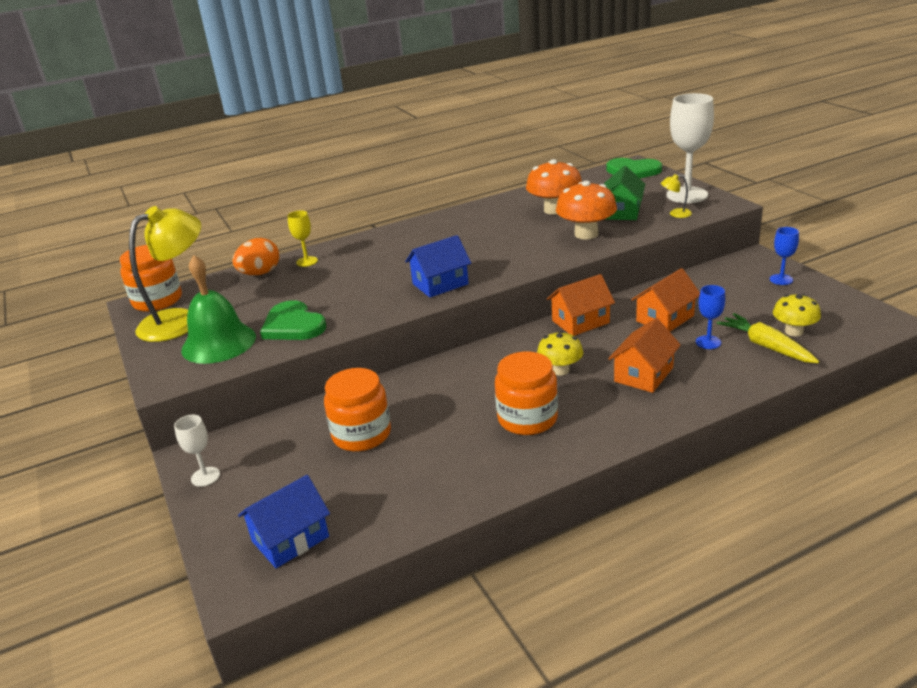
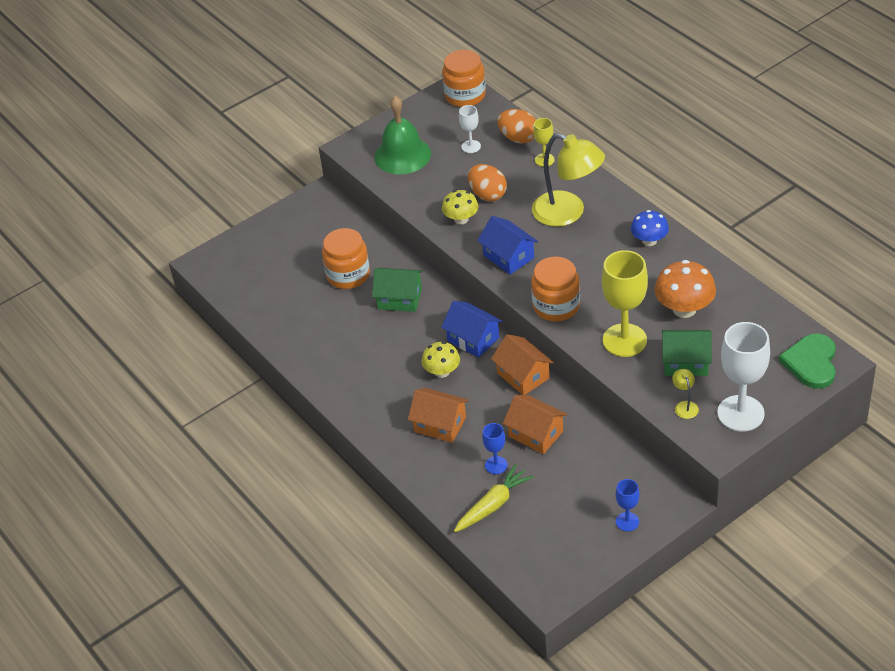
camera: 80 degrees right, 15 degrees up
yellow lamp [129,206,201,342] -> yellow lamp moved to [532,133,605,227]
white goblet [174,415,220,487] -> white goblet moved to [459,105,481,153]
blue house [238,475,330,568] -> blue house moved to [441,301,503,358]
green heart [260,300,326,340] -> none
orange jar [495,352,558,435] -> orange jar moved to [531,257,580,321]
orange mushroom [556,181,617,240] -> yellow goblet [602,250,648,357]
yellow mushroom [773,294,821,336] -> yellow mushroom moved to [442,190,478,225]
none -> green house [372,268,423,312]
none -> orange egg [468,164,507,201]
none -> blue mushroom [631,210,669,246]

